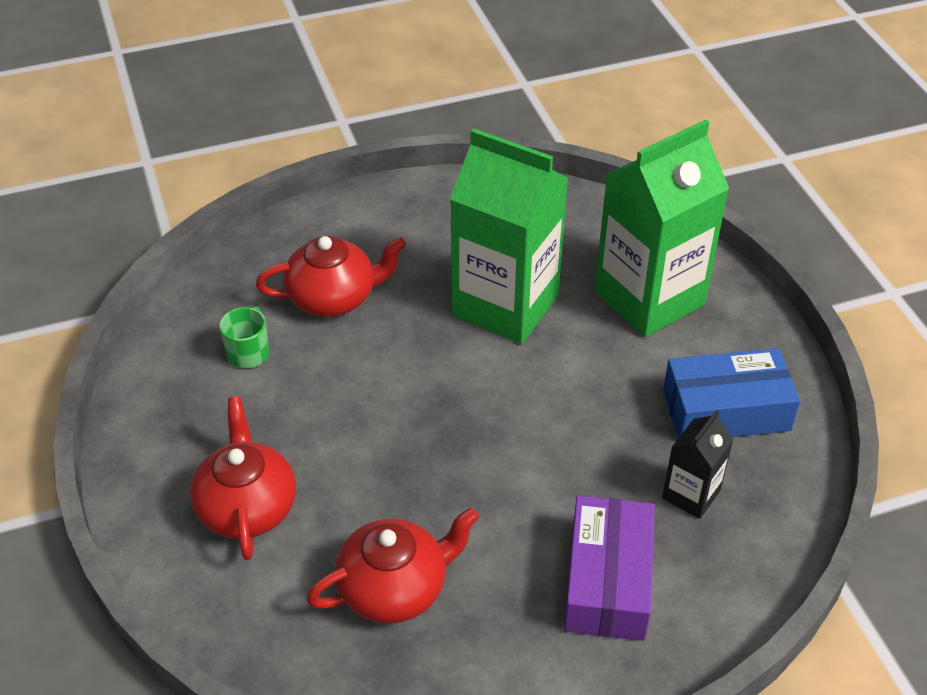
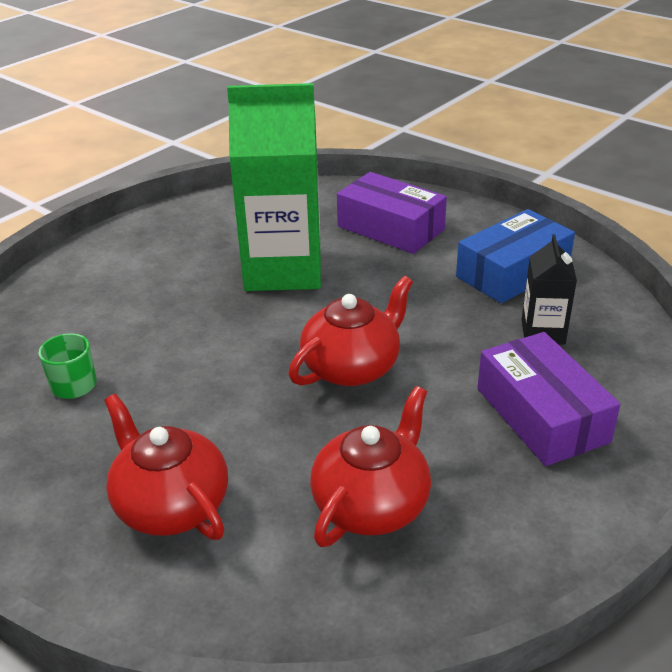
camera: 30 degrees left, 10 degrees down
red teapot [256,236,406,317] -> red teapot moved to [288,276,413,386]
green carton [595,120,729,337] -> purple box [337,172,447,254]

